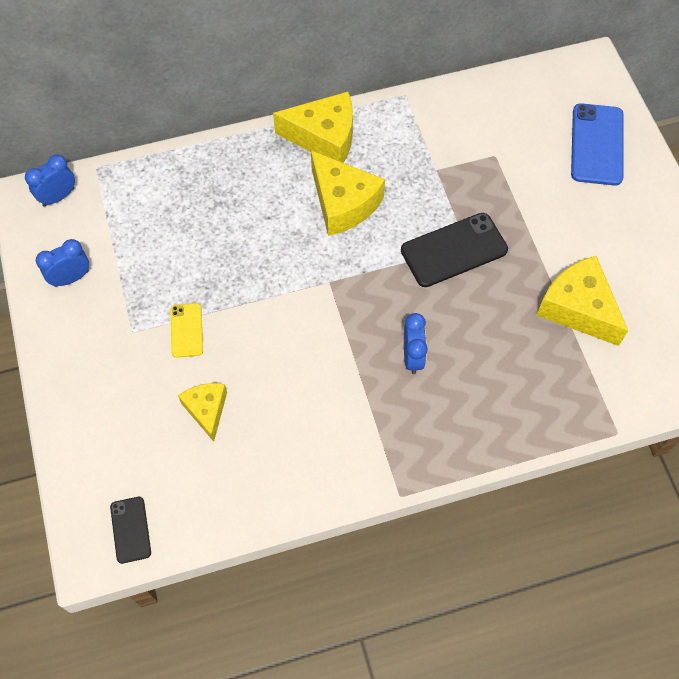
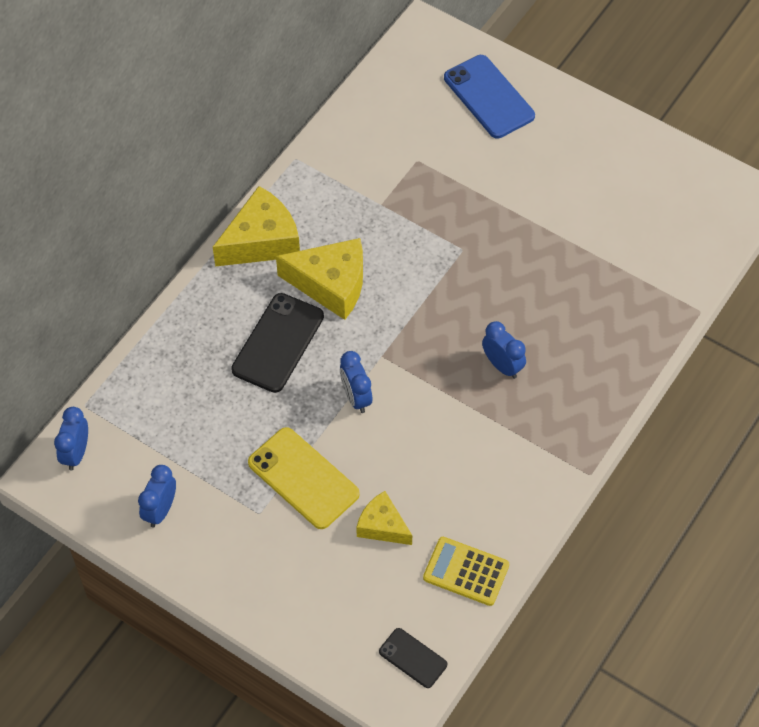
camera: 40 degrees left, 5 degrees down
yellow phone [170,303,203,358] -> yellow phone [248,427,360,529], size x1.79
black phone [401,213,508,287] -> black phone moved to [231,293,324,393]
yellow cheese [537,256,628,346] -> none
none -> blue clock [340,351,372,413]
none -> yellow calculator [423,537,509,606]

